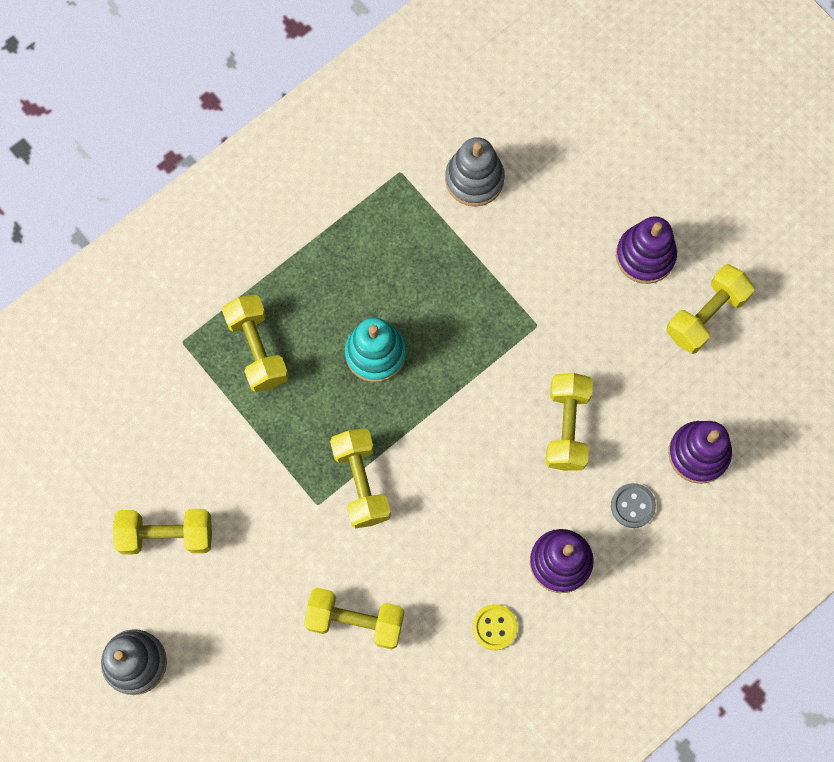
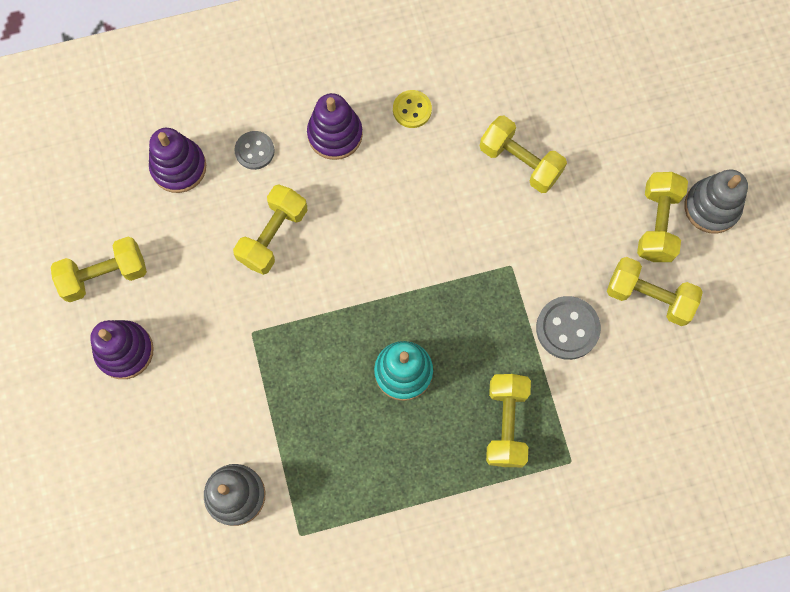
camera: 155 degrees left, 0 degrees up
yellow dumbbell [330,428,391,529] -> yellow dumbbell moved to [637,172,688,262]
none -> grey button [536,296,601,360]

